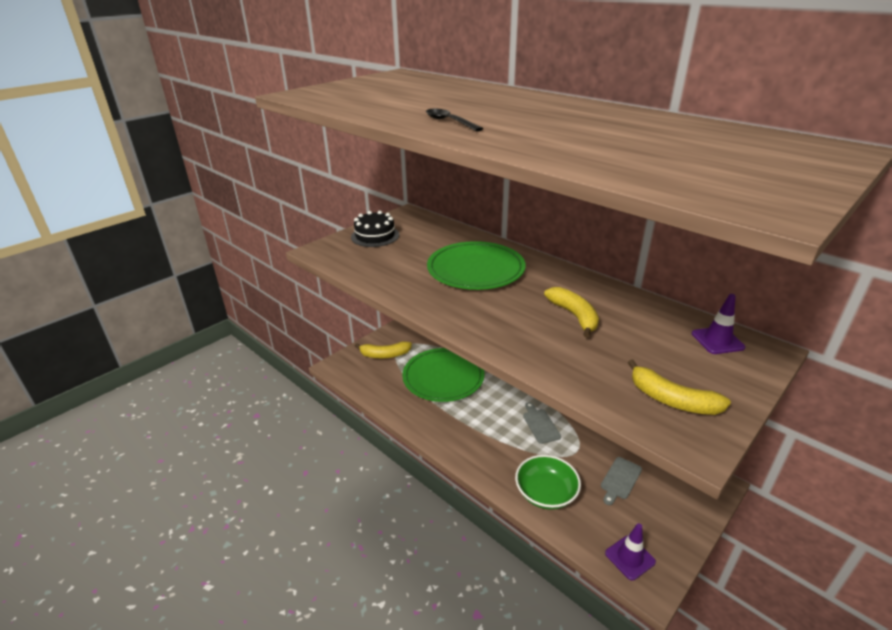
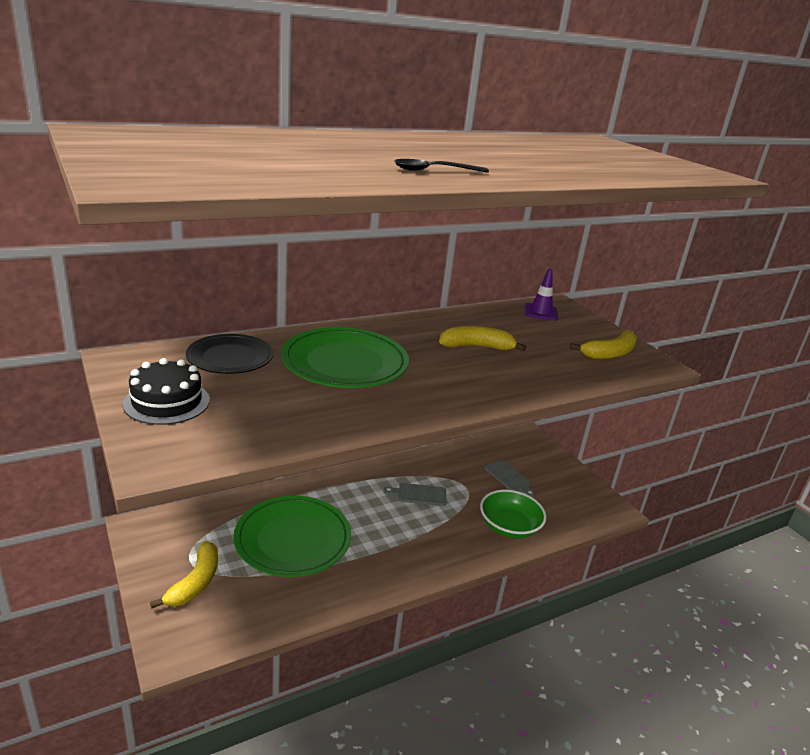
camera: 75 degrees left, 5 degrees down
purple traffic cone [605,523,656,581] -> none
none -> black plate [186,334,273,374]

